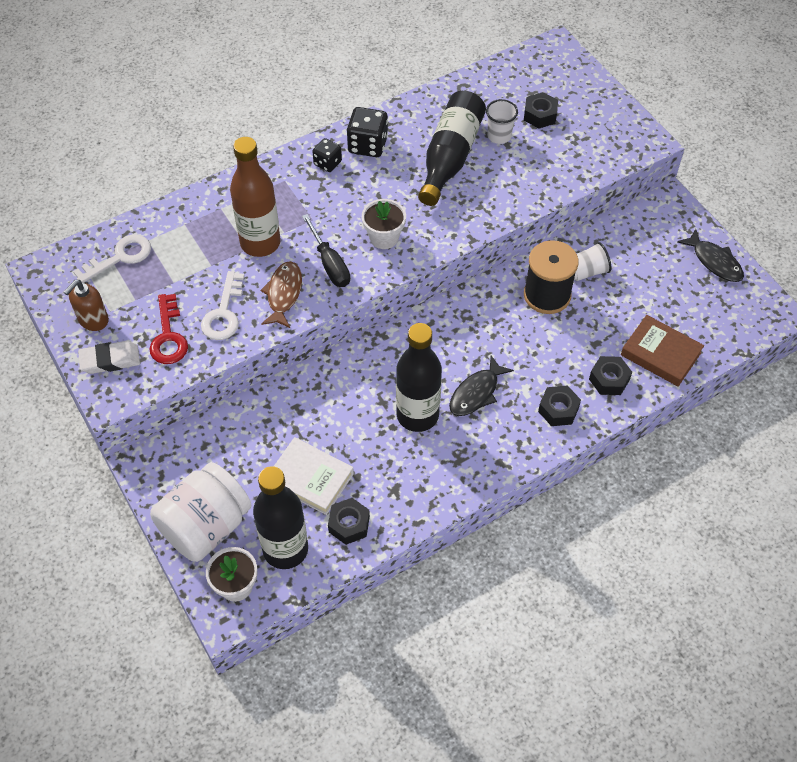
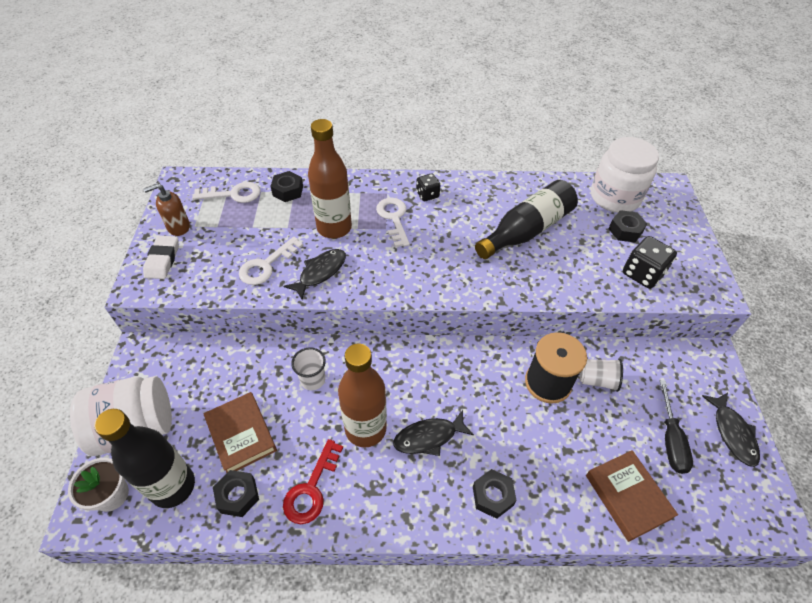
camera: 30 degrees right, 5 degrees down
white eraser [78,341,140,374] -> white eraser turned 75 degrees clockwise [143,235,179,279]
red key [149,294,188,364] -> red key moved to [283,439,343,524]
brown fish [260,261,302,328] -> black fish [283,249,346,300]
white book [274,437,354,515] -> brown book [203,392,277,473]
black screwdriver [302,214,350,287] -> black screwdriver moved to [660,380,693,474]
black dice [347,107,388,157] -> black dice moved to [623,236,677,289]
white flower pot [362,199,406,249] -> none
black bottle [396,323,442,432] -> brown bottle [338,344,387,447]
white cup [486,99,518,144] -> white cup moved to [291,347,326,391]
black nut [589,356,632,395] -> black nut moved to [270,171,303,202]
none -> white key [376,198,410,247]
none -> white jar [591,137,659,213]

